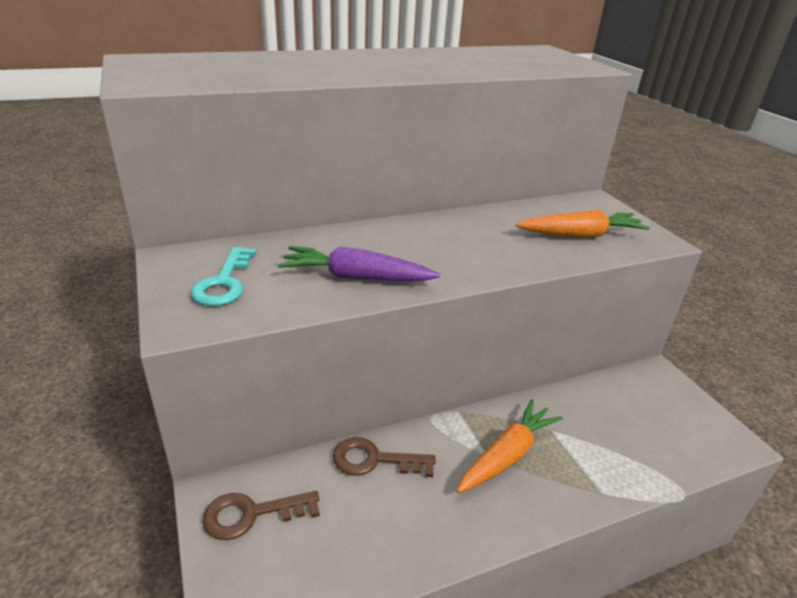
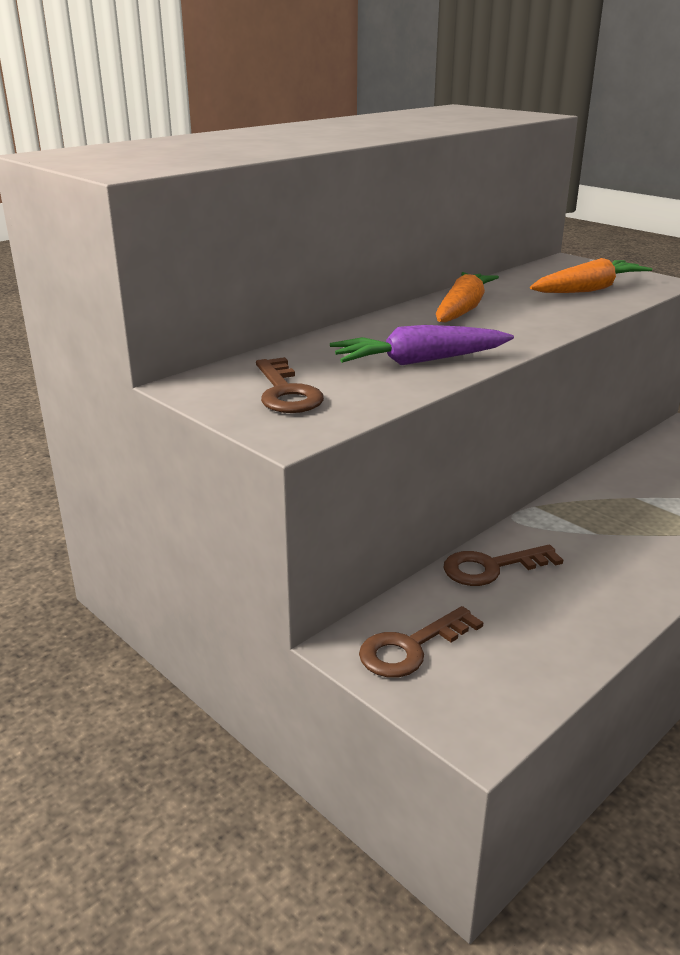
camera: 20 degrees left, 5 degrees down
turquoise key [191,247,257,306] -> brown key [256,357,324,413]
orange carrot [457,399,563,493] -> orange carrot moved to [436,272,499,323]

